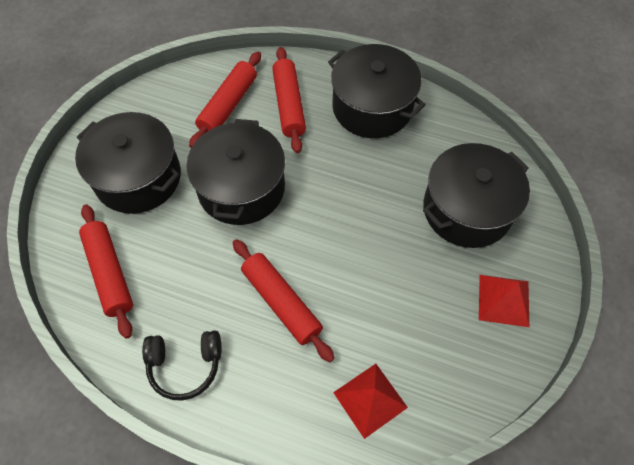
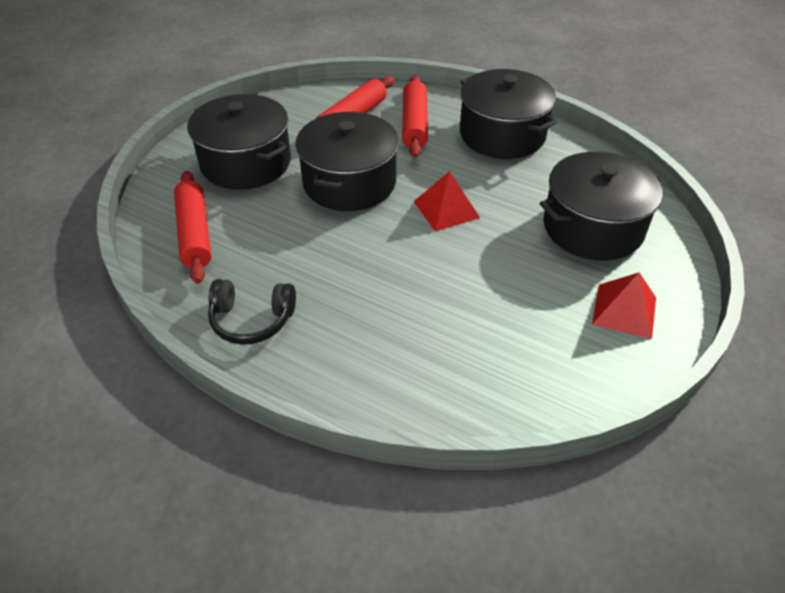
camera: 10 degrees right, 15 degrees down
red rolling pin [232,239,335,362] -> none
red pyramid [333,364,408,439] -> red pyramid moved to [414,171,480,231]

